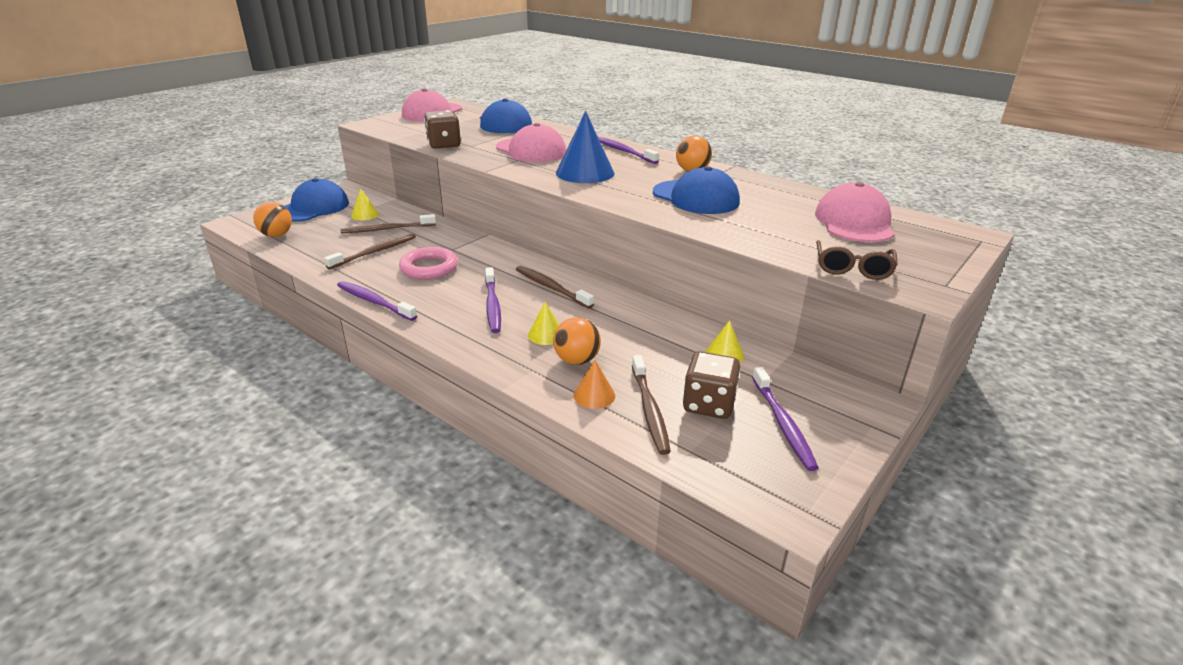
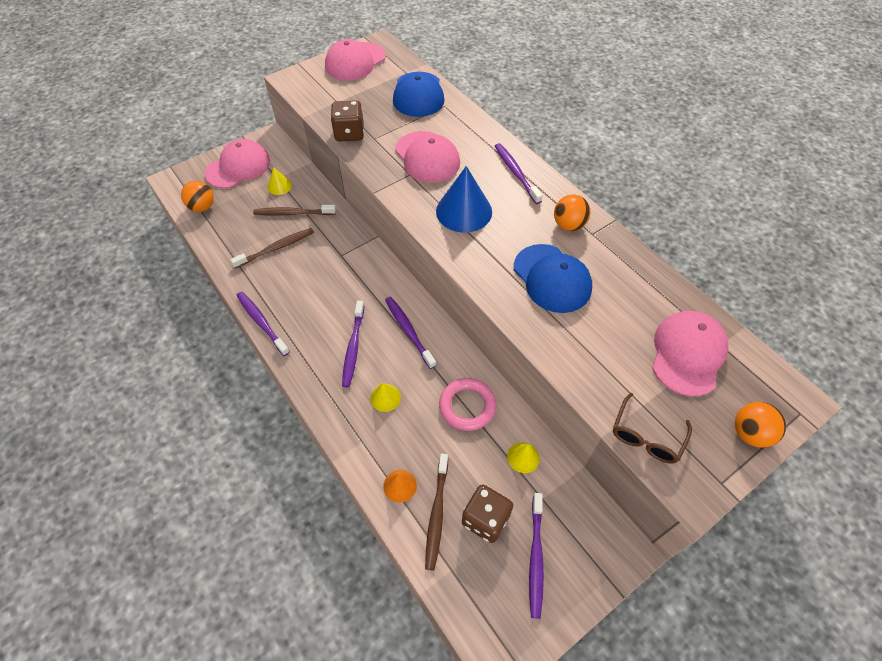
camera: 15 degrees right, 25 degrees up
blue cap [285,178,349,222] -> pink cap [204,139,270,189]
pink ring [399,247,458,279] -> pink ring moved to [439,378,496,431]
brown toothbrush [516,266,594,308] -> purple toothbrush [385,297,436,369]
orange ball [553,317,601,365] -> orange ball moved to [735,402,786,448]

